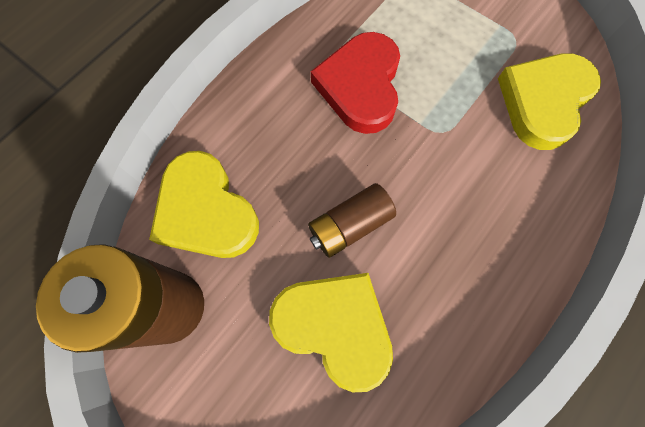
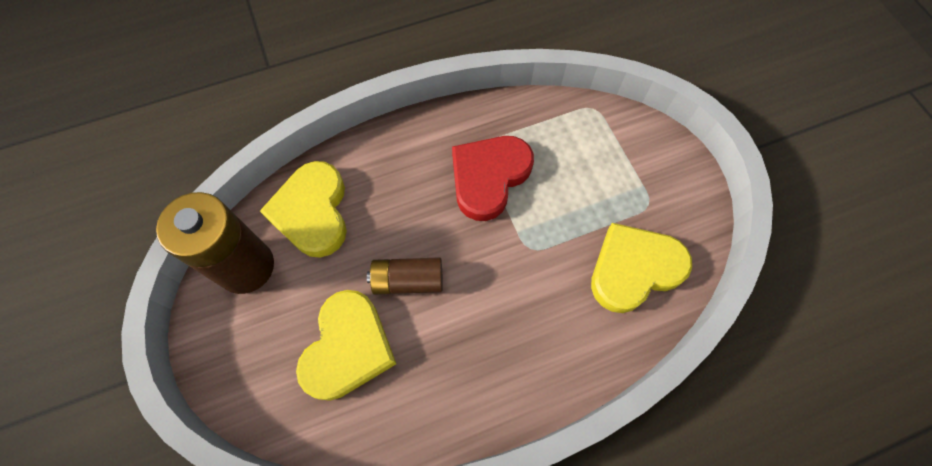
camera: 30 degrees right, 5 degrees down
yellow heart [269,273,393,392] -> yellow heart turned 45 degrees clockwise [296,290,396,401]

